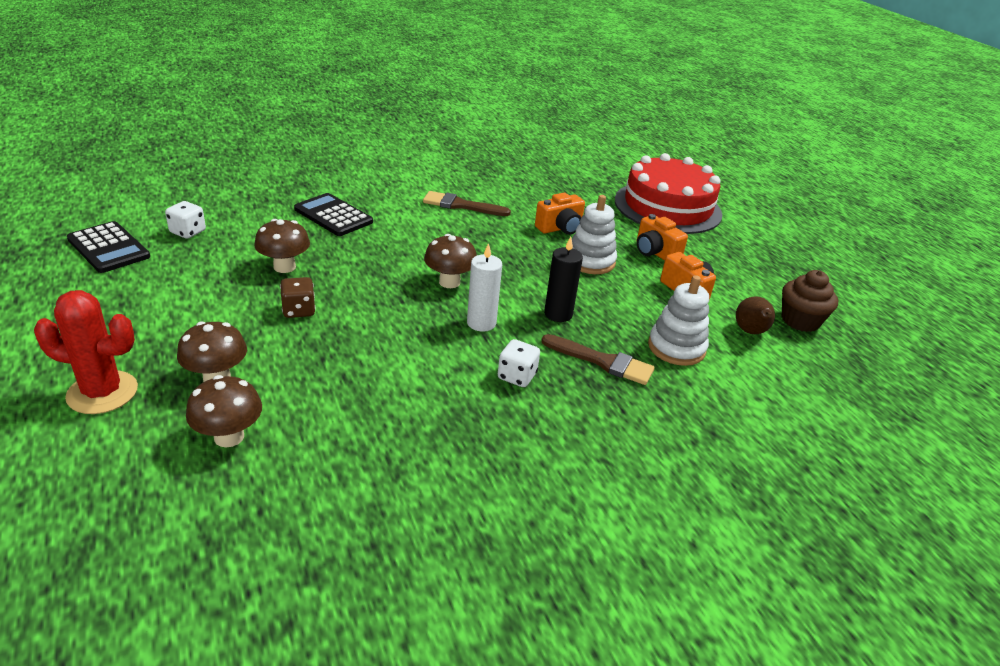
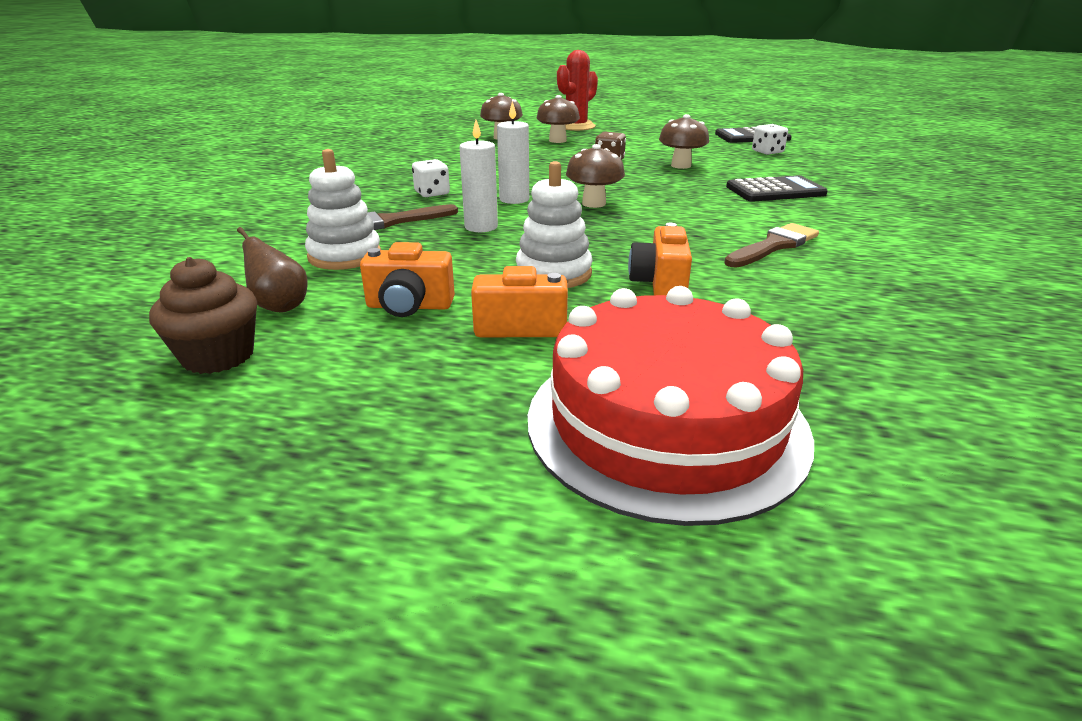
camera: 130 degrees right, 5 degrees down
black candle [544,237,583,322] -> white candle [459,120,498,232]

